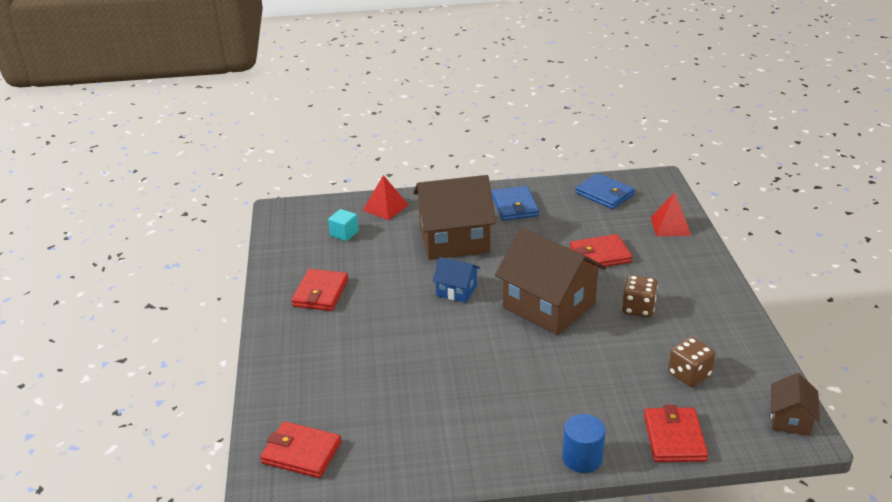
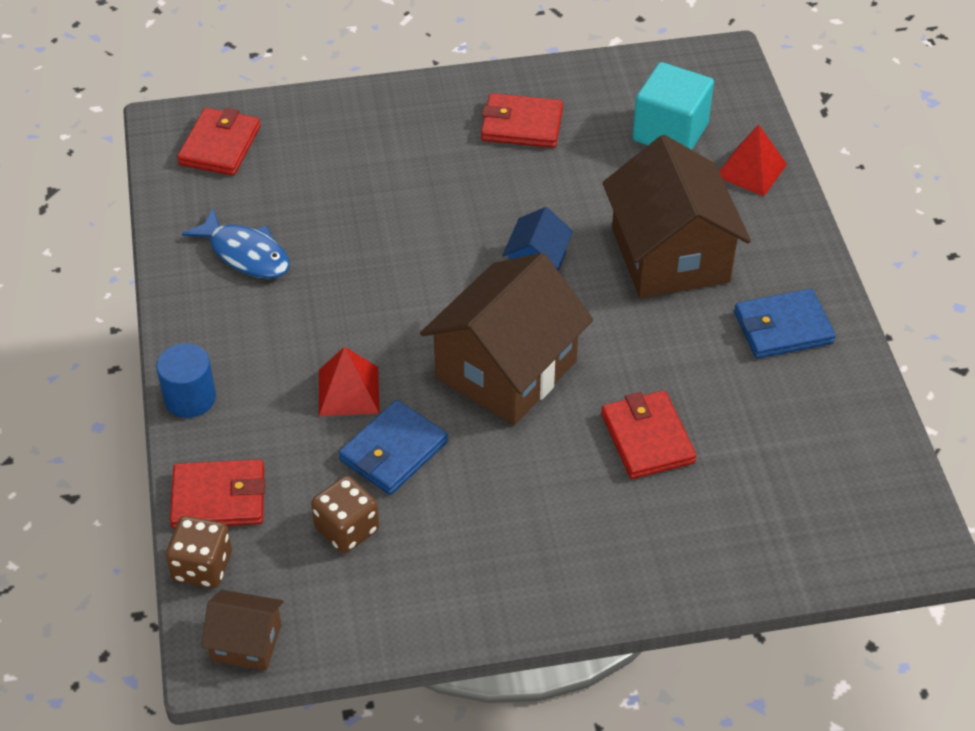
camera: 85 degrees right, 15 degrees up
turquoise cube [328,209,359,241] -> turquoise cube [633,62,714,150], size x1.84
blue wallet [575,173,635,209] -> blue wallet moved to [339,400,448,495]
brown dice [622,275,658,317] -> brown dice moved to [166,516,232,588]
red pyramid [651,193,691,236] -> red pyramid moved to [319,346,379,416]
none -> blue fish [182,209,290,279]

